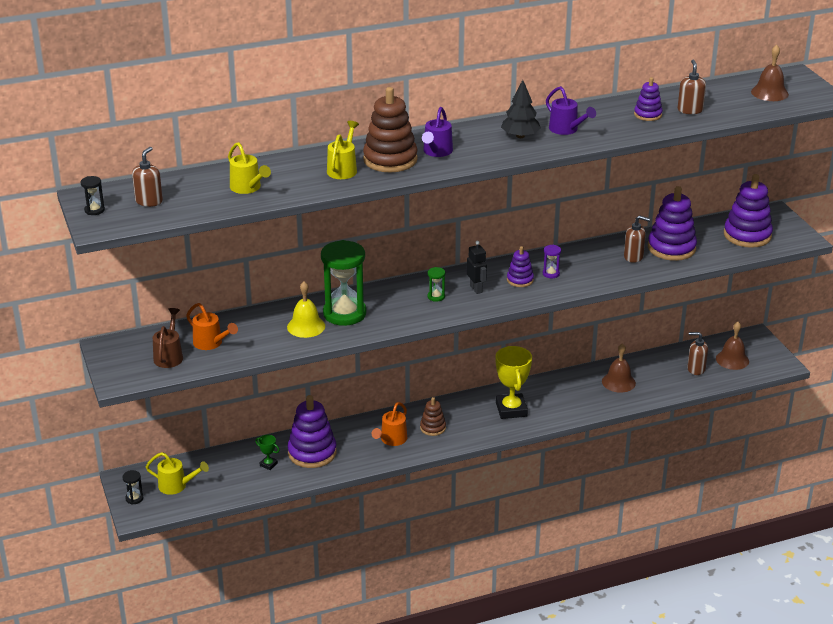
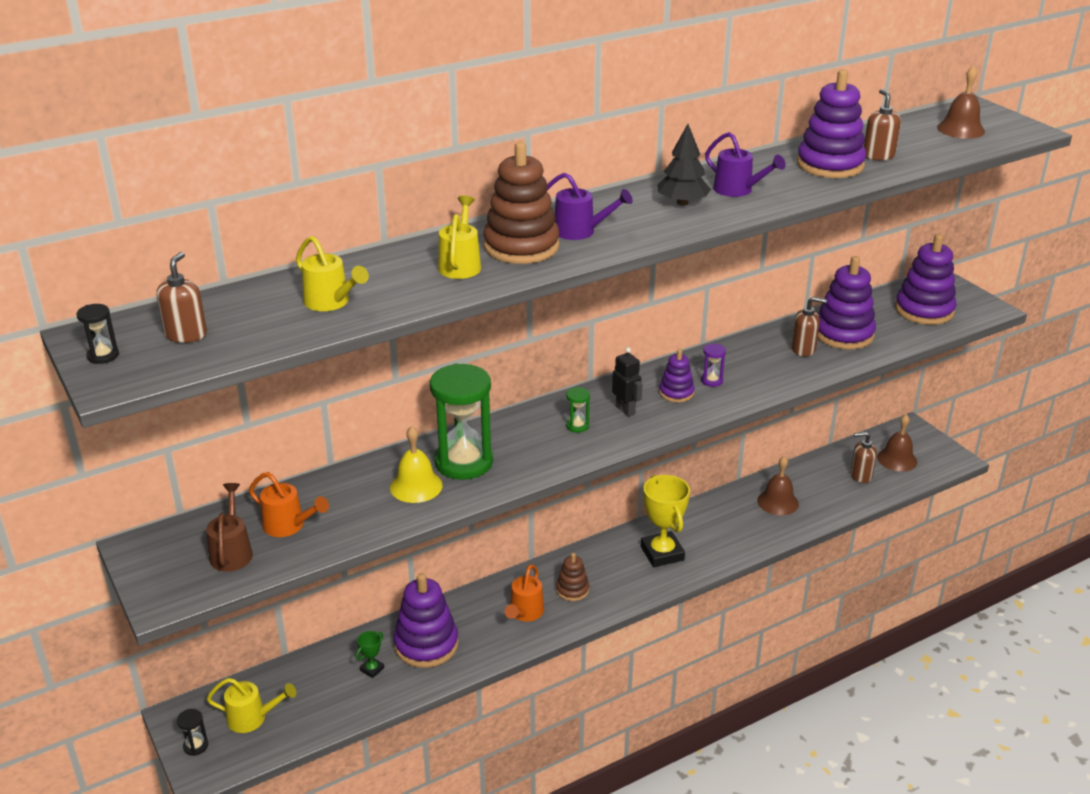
camera: 10 degrees left, 0 degrees up
green trophy [255,435,280,470] -> green trophy turned 75 degrees counterclockwise [356,631,384,678]
purple watering can [422,107,453,157] -> purple watering can turned 75 degrees counterclockwise [547,173,633,240]
purple stacking toy [634,77,663,121] -> purple stacking toy [797,69,866,178], size x1.84

